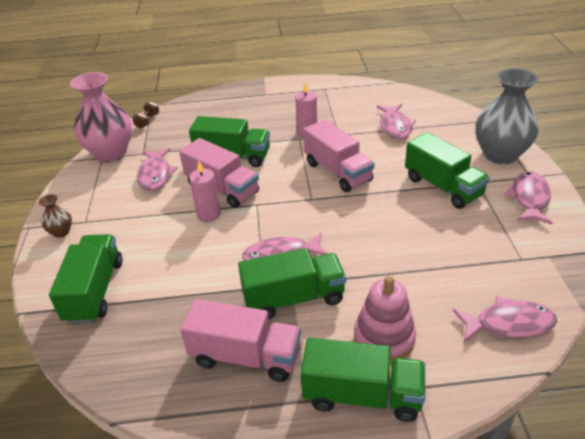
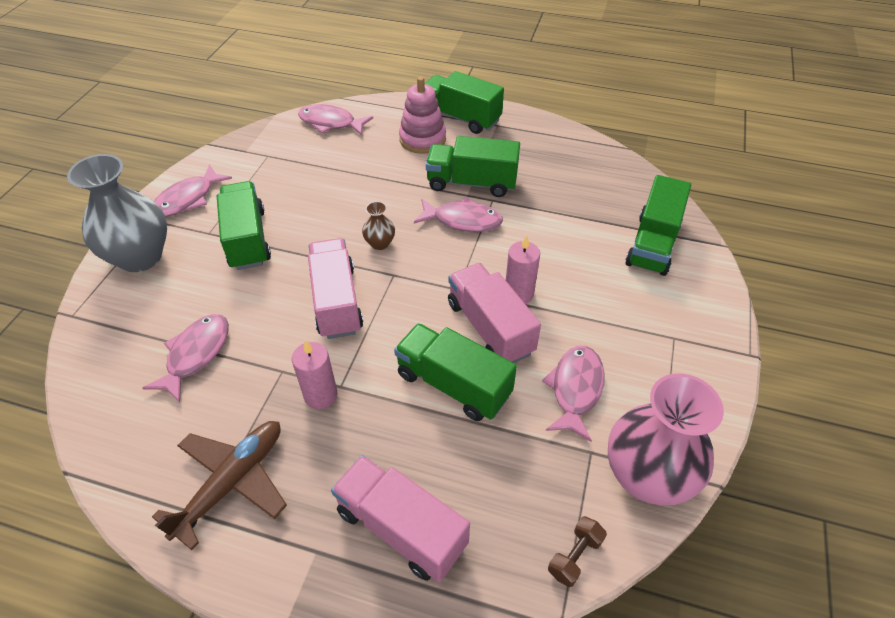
camera: 160 degrees left, 10 degrees up
brown vase [39,194,72,238] -> brown vase moved to [362,201,395,250]
pink truck [180,299,301,382] -> pink truck moved to [331,455,470,582]
none -> brown plane [152,421,287,550]

